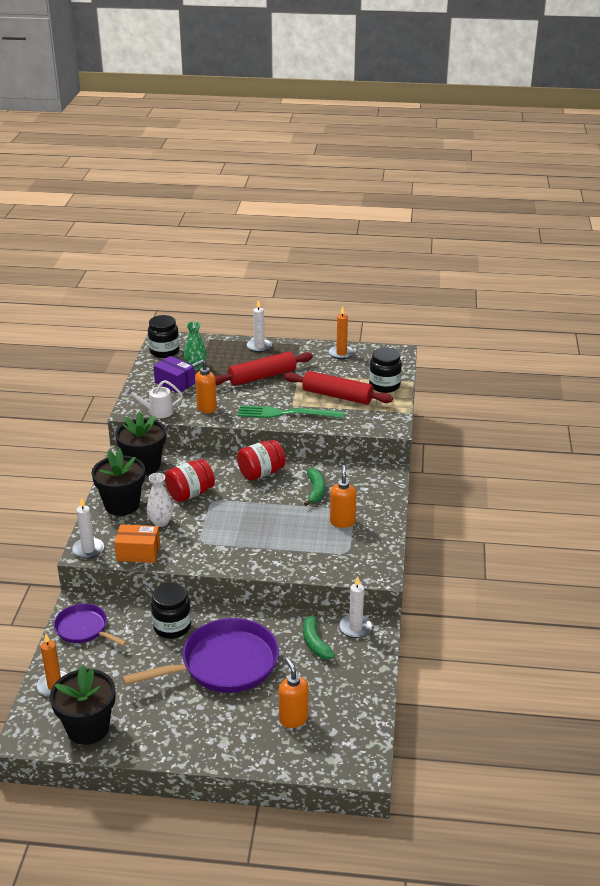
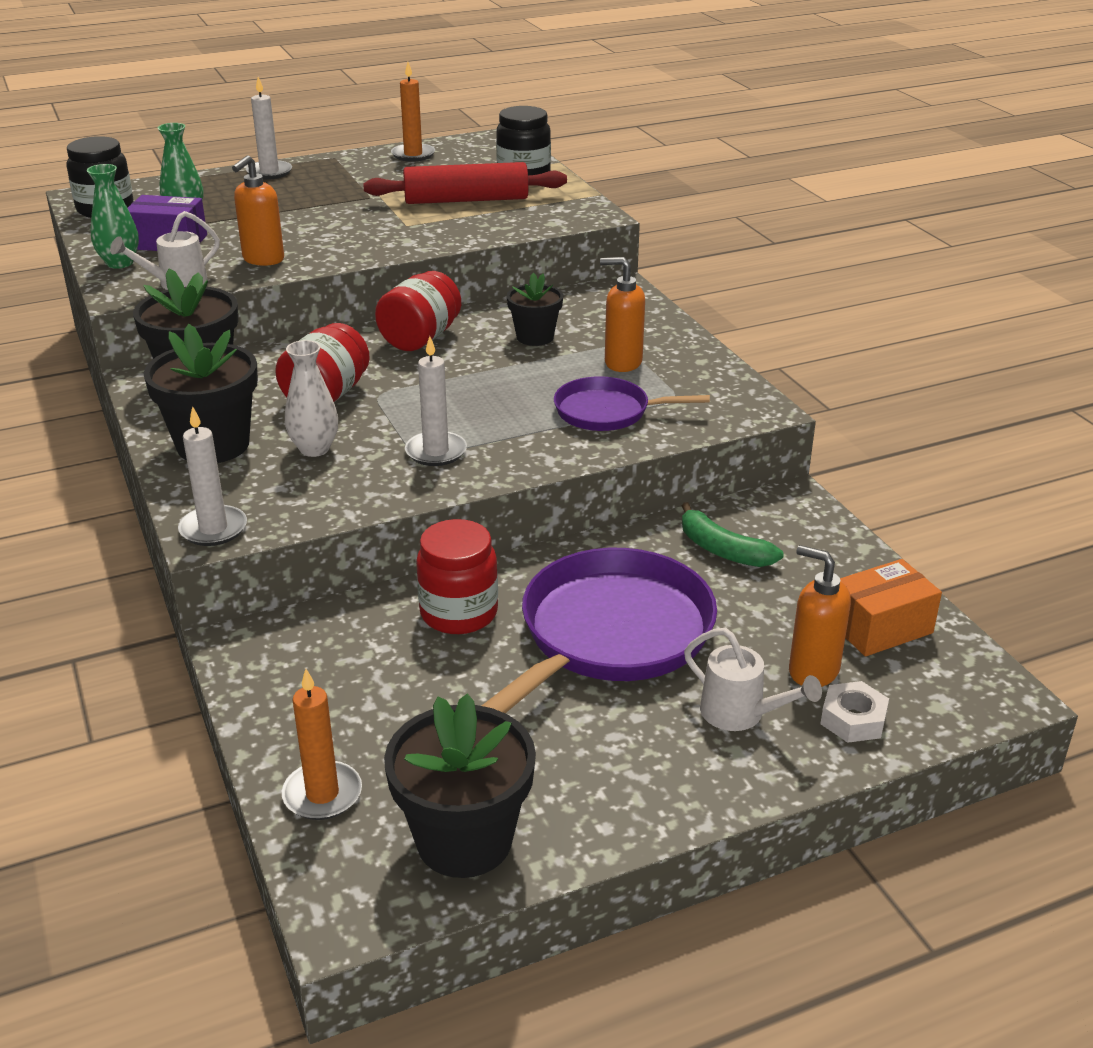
camera: 30 degrees left, 0 degrees up
purple pan [54,604,127,646] -> purple pan moved to [554,376,710,431]
orange box [114,524,160,563] -> orange box moved to [840,559,942,656]
black jar [151,583,191,639] -> red jar [416,519,498,634]
red rolling pin [215,351,313,386] -> none
green fork [238,405,345,418] -> none
green banana [304,468,325,506] -> black flower pot [507,273,563,346]
orange soap dispenser [330,465,357,528] -> orange soap dispenser turned 45 degrees counterclockwise [600,257,645,372]
white candle [339,576,372,638] -> white candle moved to [405,336,467,466]
none -> green vase [87,164,139,269]
none -> white watering can [684,628,822,731]
none -> white nut [820,681,889,743]

